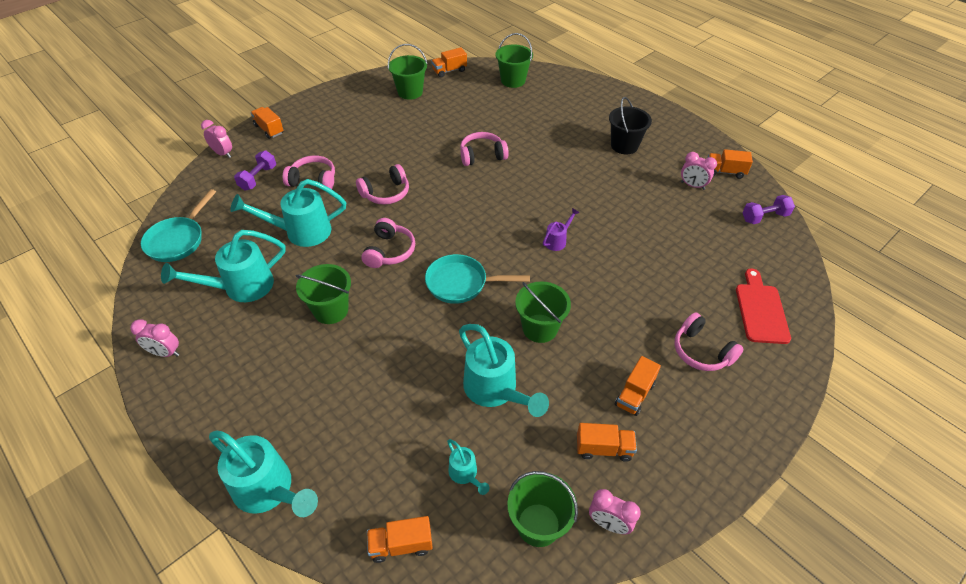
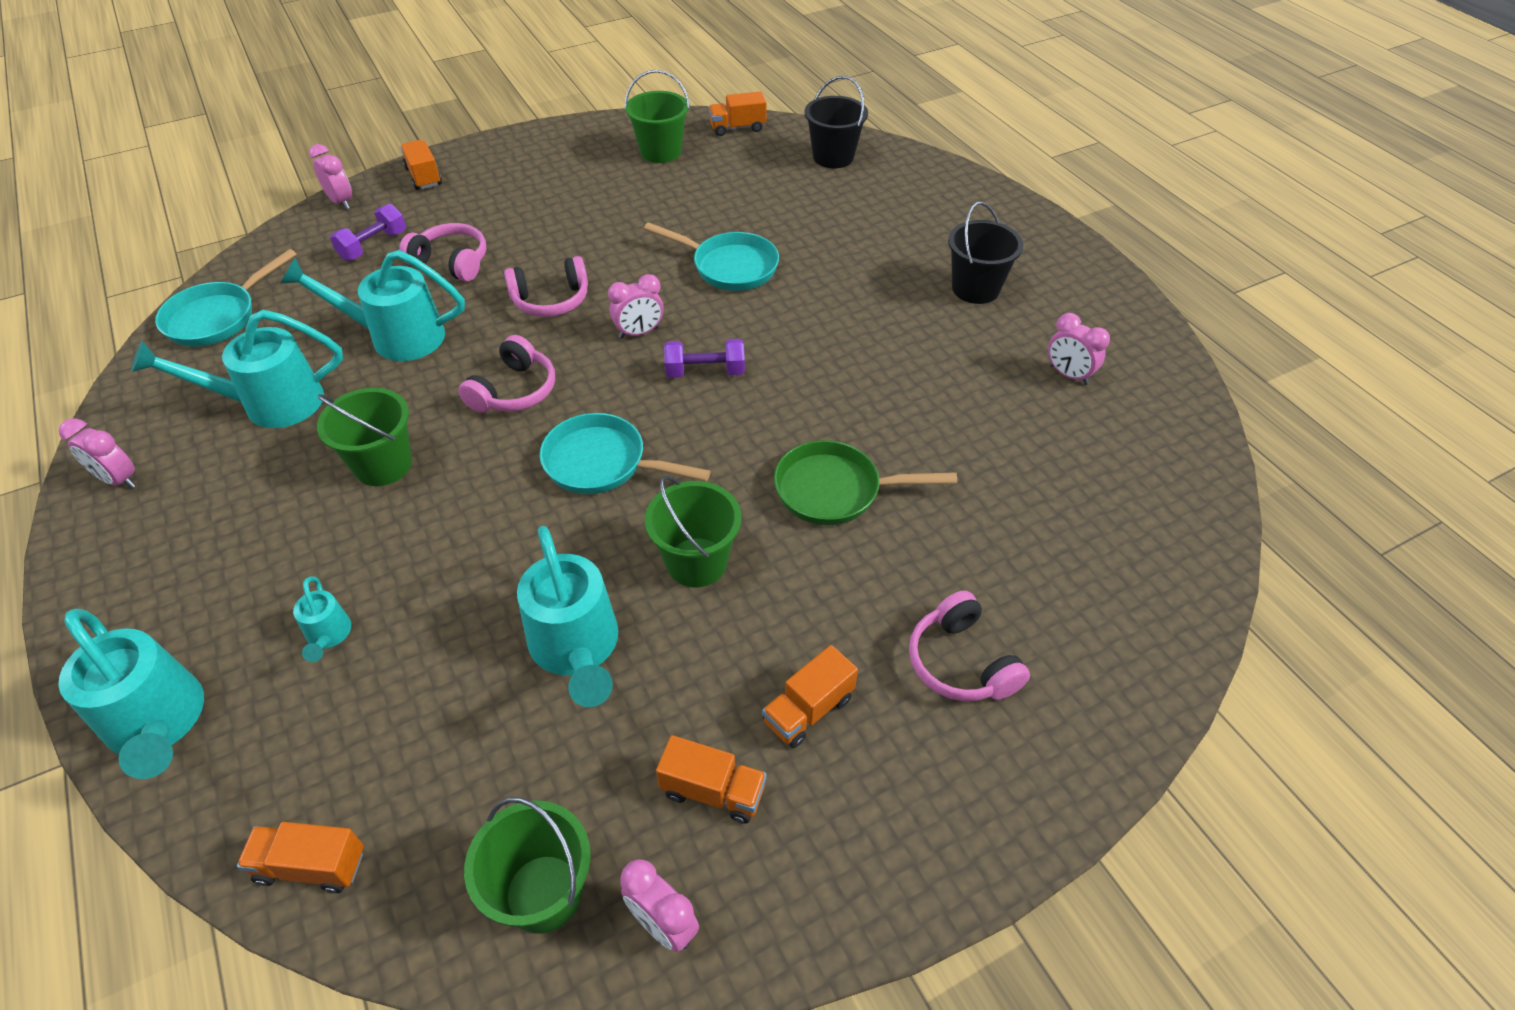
camera: 15 degrees right, 0 degrees up
turquoise watering can [447,439,489,495] -> turquoise watering can moved to [293,576,351,662]
pink headphones [460,132,509,166] -> turquoise pan [644,222,779,291]
green bucket [495,33,533,88] -> black bucket [805,76,868,168]
purple watering can [543,208,580,251] -> none
orange truck [708,149,753,179] -> none
red cutting board [736,268,791,344] -> none
purple dumbbell [742,195,795,224] -> purple dumbbell moved to [664,339,745,378]
none -> pink clock [608,274,664,338]
none -> green pan [774,440,957,525]

